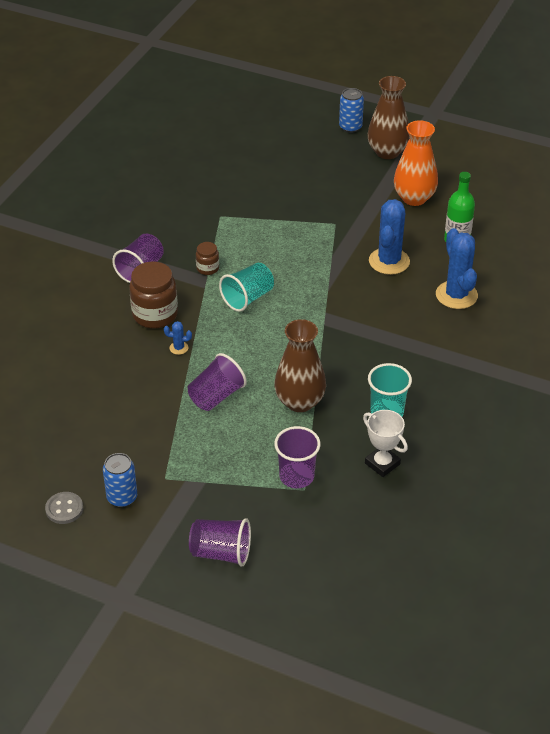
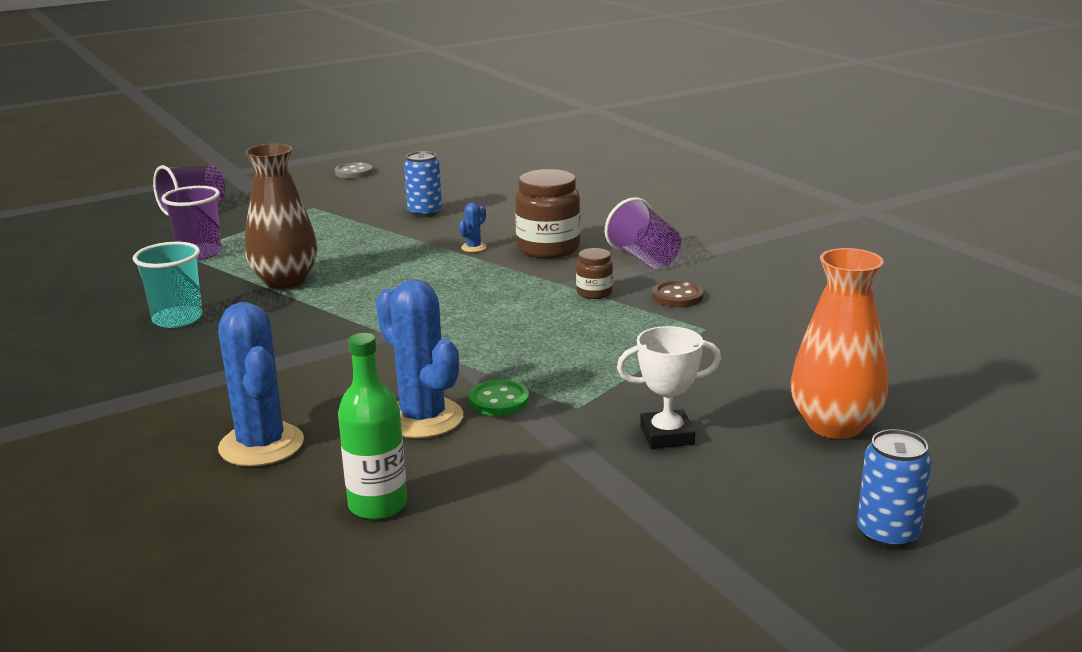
camera: 125 degrees right, 20 degrees down
blue can [103,453,137,507] -> blue can moved to [404,151,442,217]
purple cup [188,353,247,411] -> none
turquoise cup [219,263,274,312] -> none
white trophy [363,410,408,477] -> white trophy moved to [617,326,721,449]
brown vase [367,76,410,159] -> none
orange vase [394,120,438,206] -> orange vase moved to [790,248,888,439]
blue cactus [436,228,478,309] -> blue cactus turned 45 degrees clockwise [218,302,304,467]
none -> green button [469,380,529,416]
none -> brown button [653,281,703,307]

